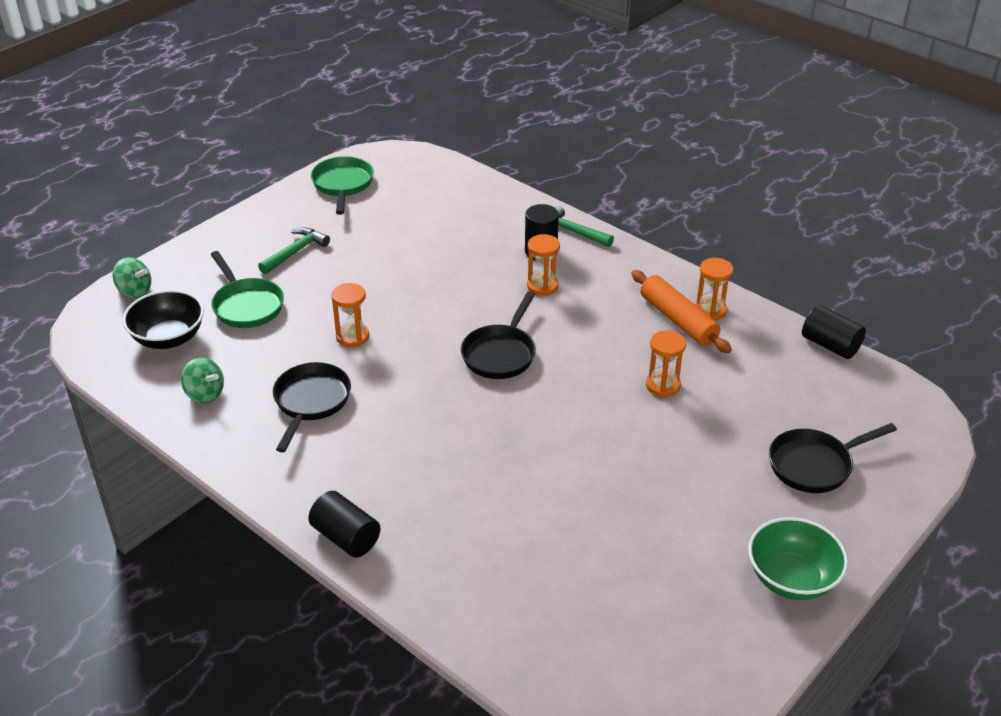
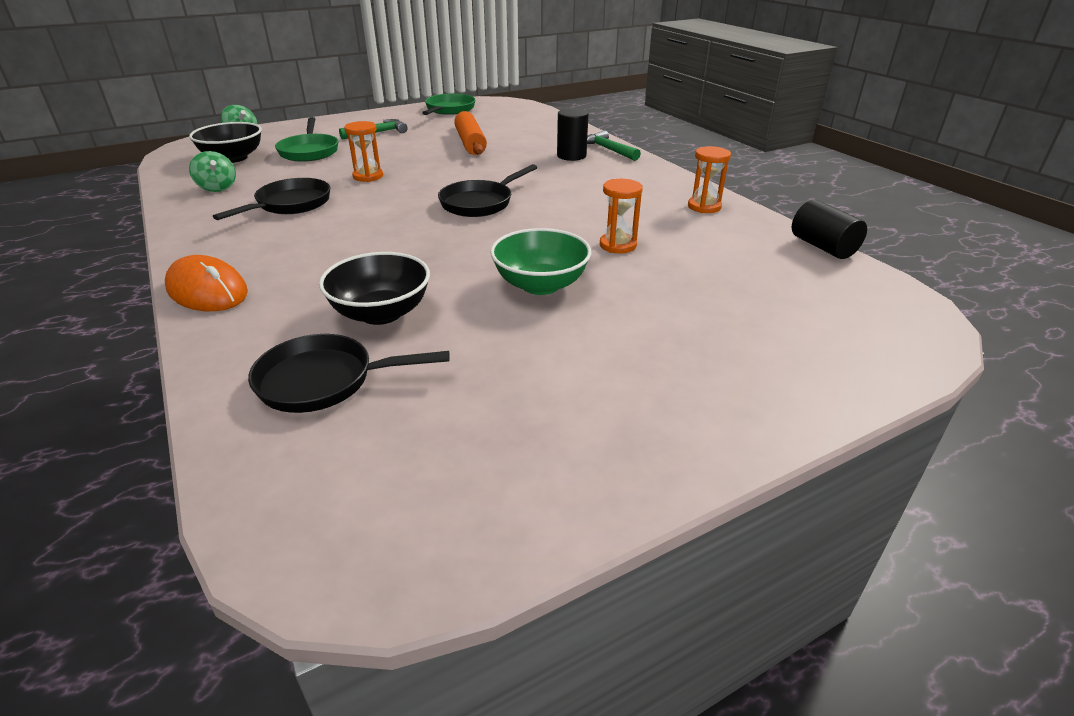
camera: 20 degrees right, 5 degrees down
black cylinder [308,491,380,558] -> orange mouse [165,255,248,311]
orange hourglass [527,234,560,296] -> none
orange rolling pin [631,270,732,353] -> orange rolling pin moved to [454,111,487,155]
green bowl [748,517,848,600] -> green bowl moved to [490,228,591,295]
black pan [769,423,897,493] -> black pan moved to [248,334,450,413]
none -> black bowl [319,252,430,325]

